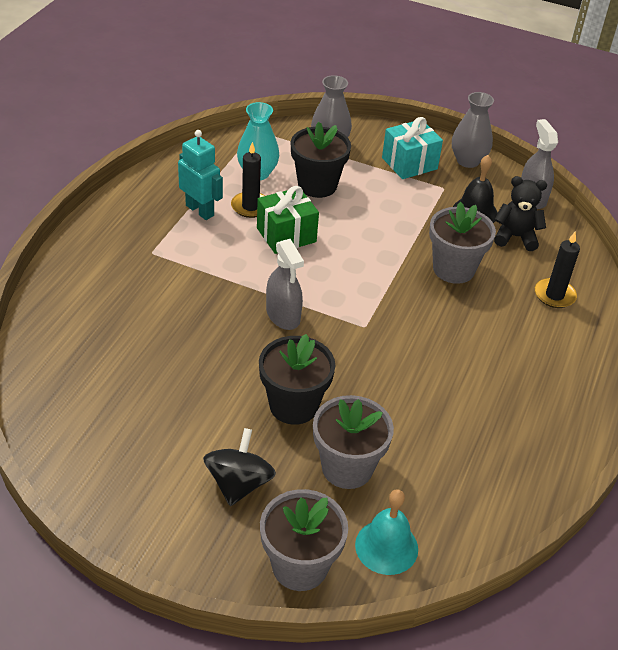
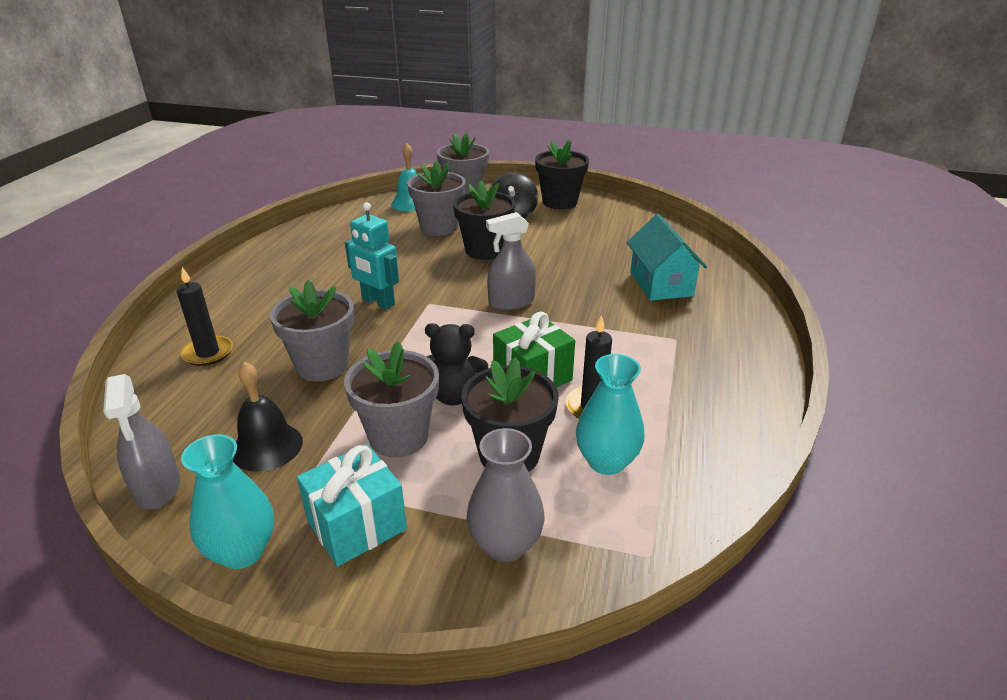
camera: 175 degrees right, 10 degrees down
turquoise robot [178,130,223,220] -> turquoise robot moved to [345,202,399,310]
grey spray bottle [266,239,304,330] -> grey spray bottle turned 75 degrees counterclockwise [486,212,536,310]
grey vase [452,92,494,168] -> turquoise vase [181,434,274,569]
black teddy bear [494,176,547,251] -> black teddy bear moved to [425,323,488,405]
none -> grey flower pot [344,341,439,457]
none -> black flower pot [535,140,589,209]
none -> turquoise house [627,214,707,301]

